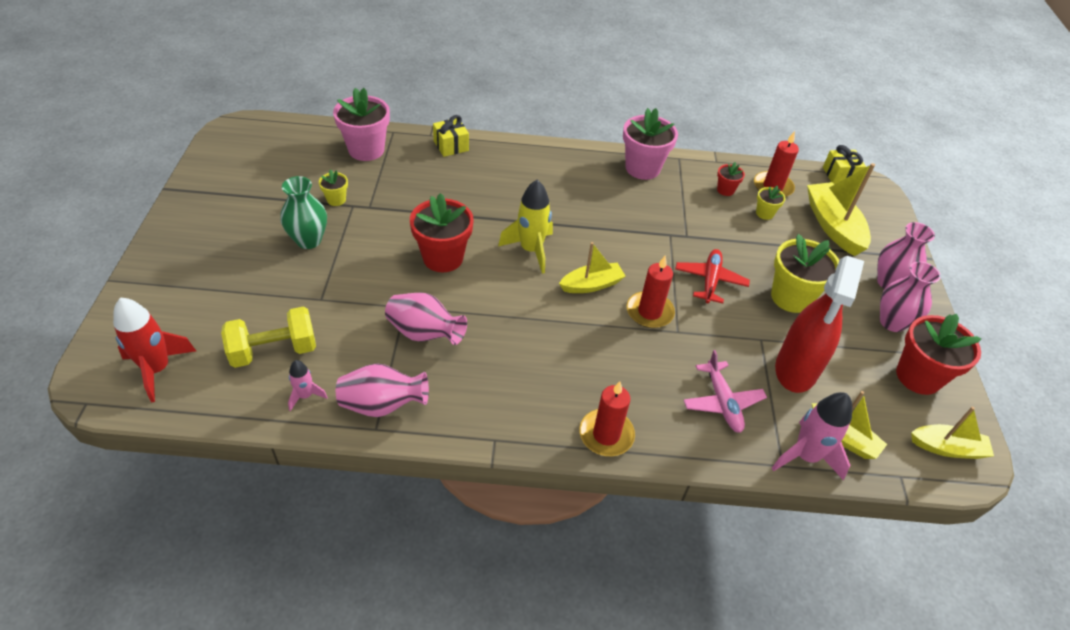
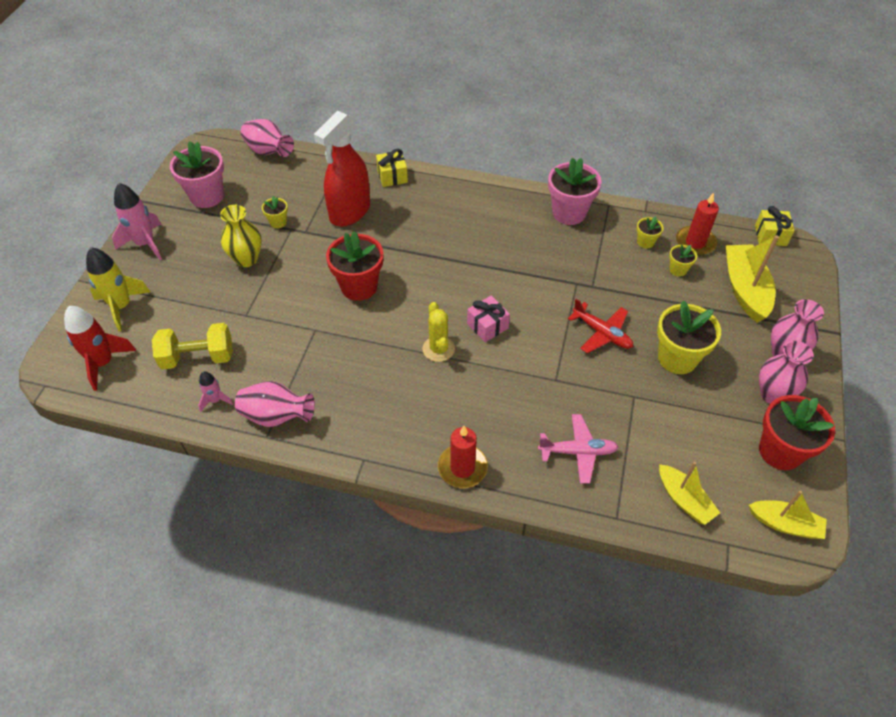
camera: 15 degrees right, 5 degrees up
green vase [280,176,327,249] -> yellow vase [220,205,262,267]
pink flower pot [333,88,390,161] -> pink flower pot moved to [170,142,224,208]
pink vase [385,292,467,345] -> pink vase moved to [240,119,294,157]
yellow rocket [498,180,553,274] -> yellow rocket moved to [86,247,150,331]
yellow boat [559,242,625,293] -> pink gift [467,295,510,342]
red candle [626,256,675,328] -> none
red plane [675,249,750,303] -> red plane turned 105 degrees clockwise [568,299,633,353]
pink plane [683,350,767,433] -> pink plane turned 90 degrees counterclockwise [538,414,618,484]
red flower pot [717,162,745,196] -> yellow flower pot [637,216,663,249]
pink rocket [771,392,852,481] -> pink rocket moved to [112,183,162,260]
red spray bottle [775,256,864,393] -> red spray bottle moved to [314,111,370,227]
none -> yellow cactus [422,302,455,362]

